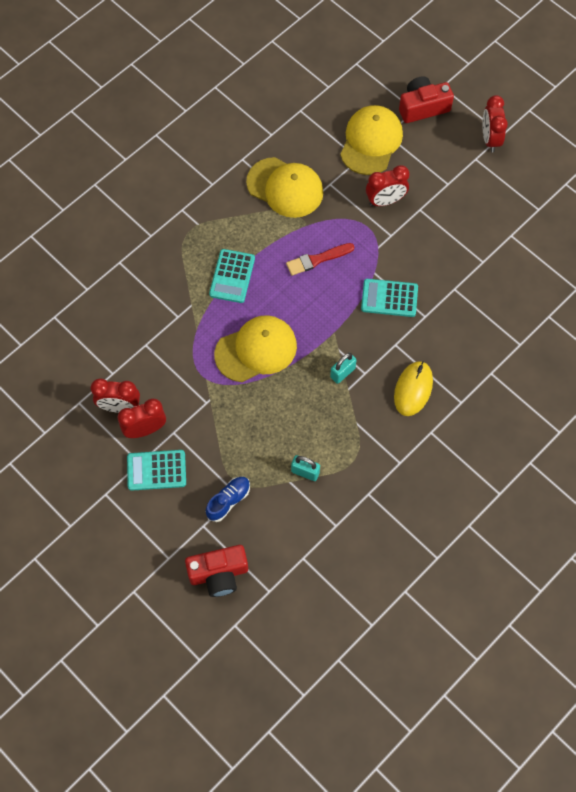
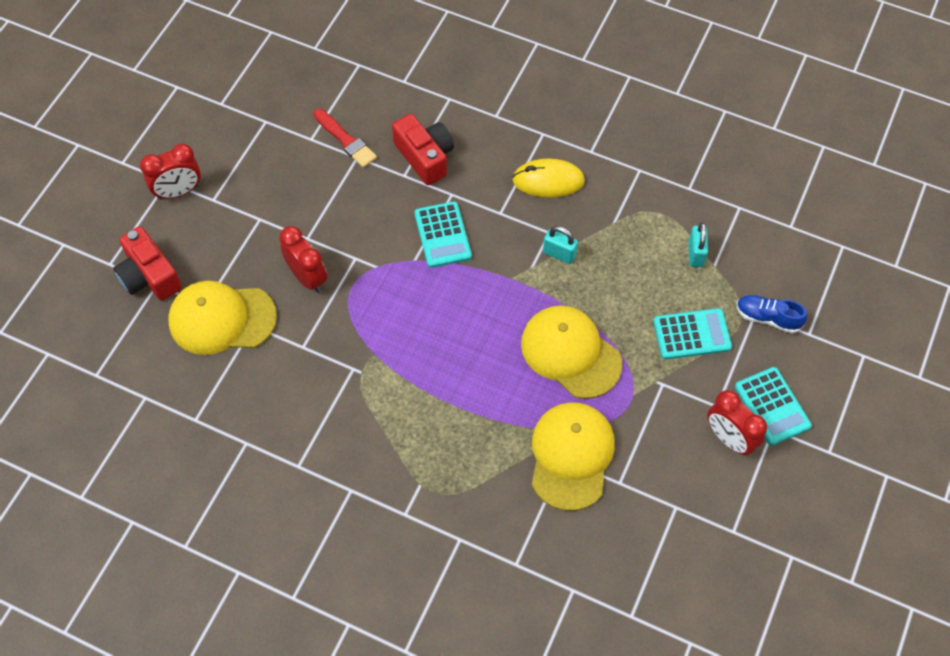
camera: 110 degrees left, 5 degrees down
red clock [91,378,140,413] -> none
red camera [185,545,248,597] -> red camera moved to [392,114,454,185]
turquoise calculator [209,249,255,303] -> turquoise calculator moved to [653,308,732,359]
yellow cap [246,157,323,218] -> yellow cap moved to [532,402,615,511]
red brush [286,243,355,276] -> red brush moved to [313,109,377,168]

